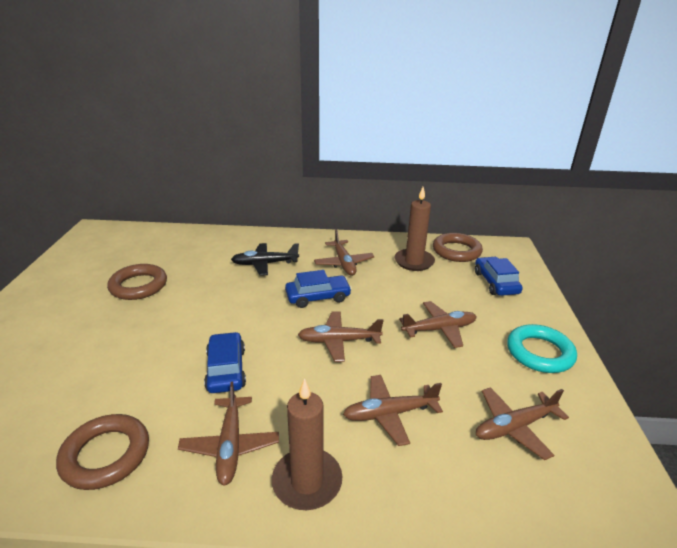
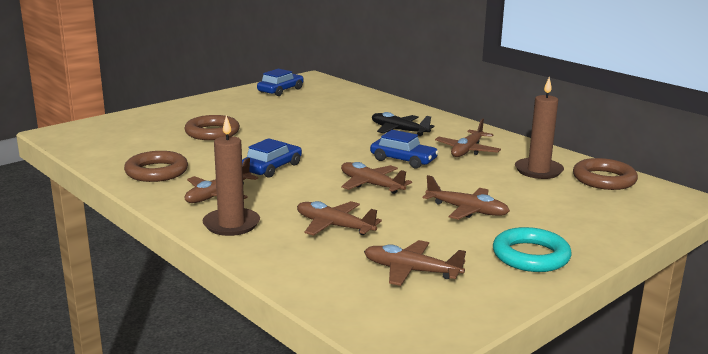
camera: 45 degrees right, 10 degrees down
brown ring [107,264,167,300] -> brown ring moved to [184,115,240,140]
blue car [475,257,523,296] -> blue car moved to [257,69,304,96]

